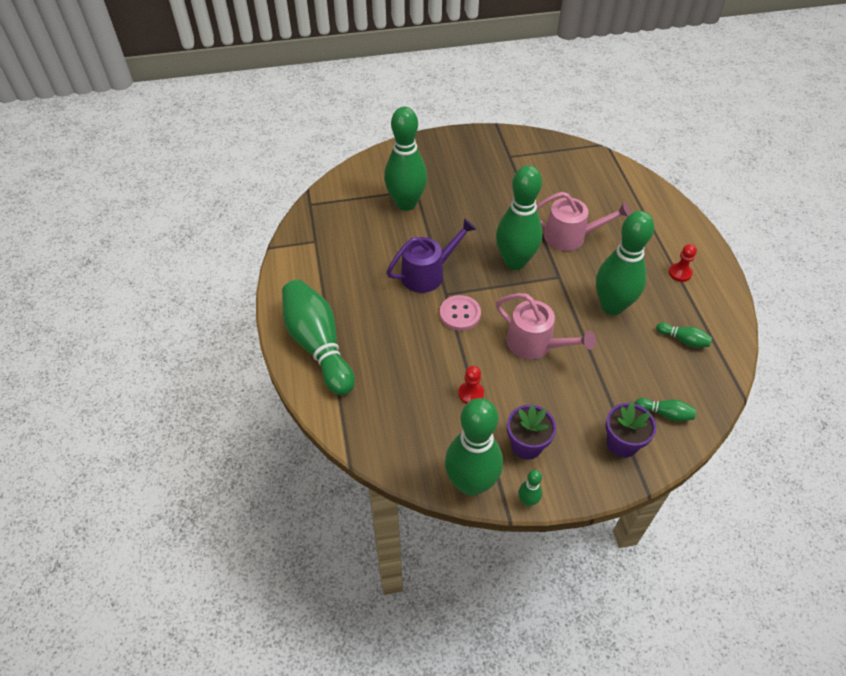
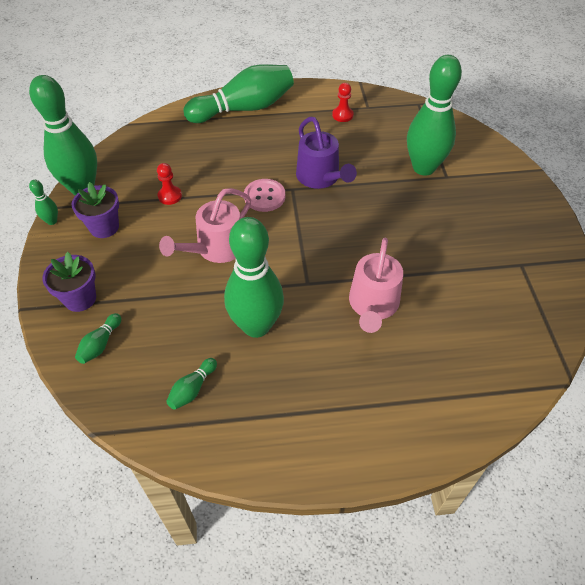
camera: 95 degrees right, 0 degrees up
green bowling pin [496,165,543,270] -> none
red pawn [669,244,697,282] -> red pawn moved to [332,83,354,122]

